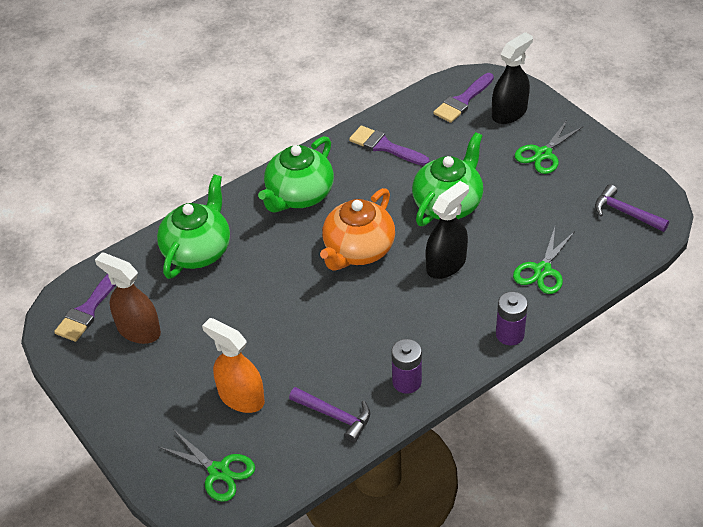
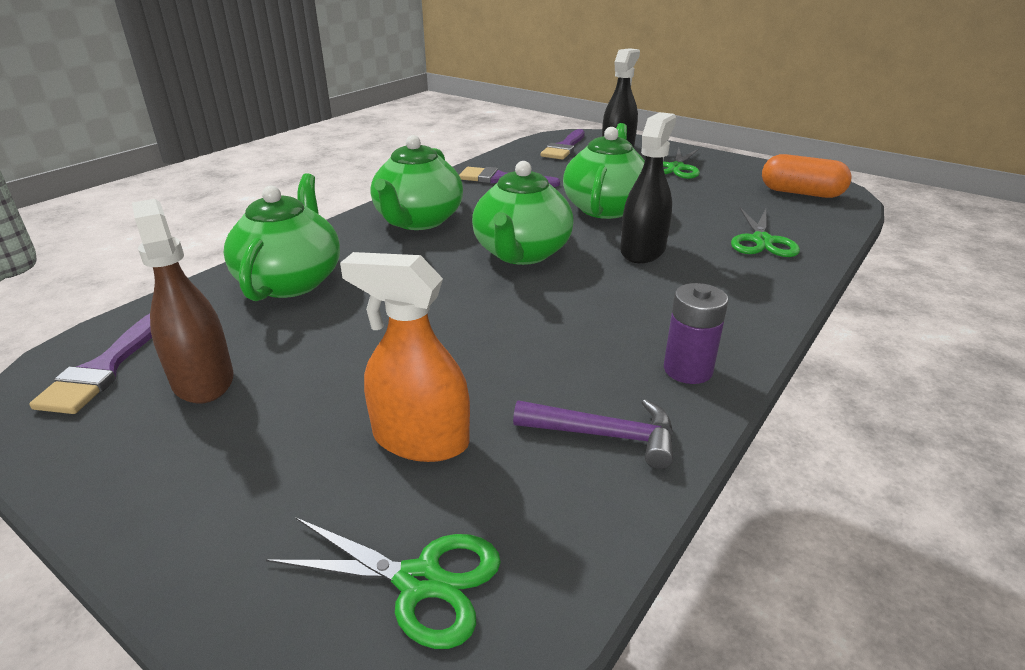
camera: 20 degrees left, 15 degrees down
brown spray bottle [95,252,161,344] -> brown spray bottle turned 45 degrees clockwise [132,199,234,403]
orange teapot [320,188,395,271] -> green teapot [472,161,574,265]
purple battery [496,292,528,345] -> none
purple hammer [595,184,669,232] -> orange capsule [762,154,852,198]

